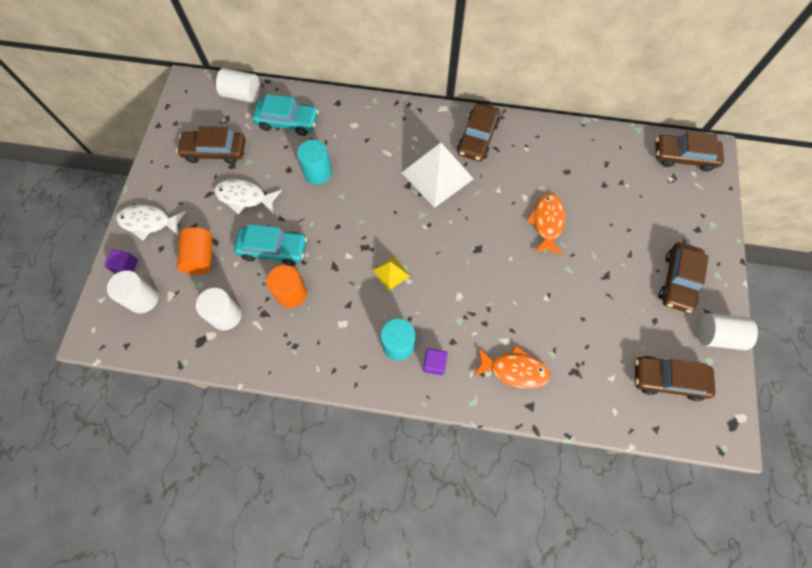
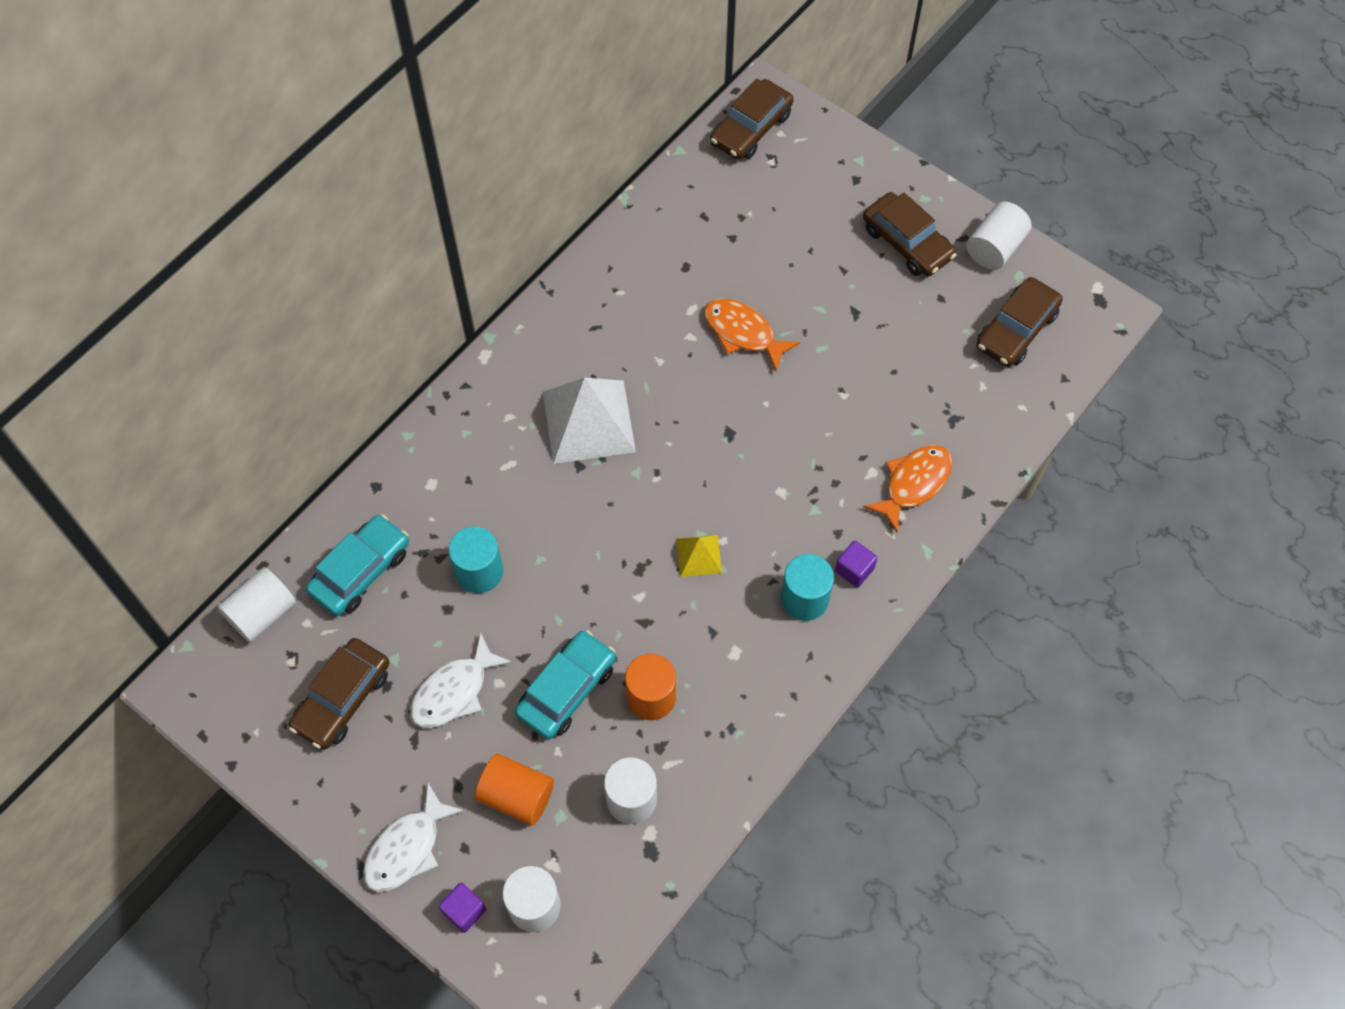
camera: 60 degrees left, 5 degrees down
brown car [457,103,500,161] -> none

